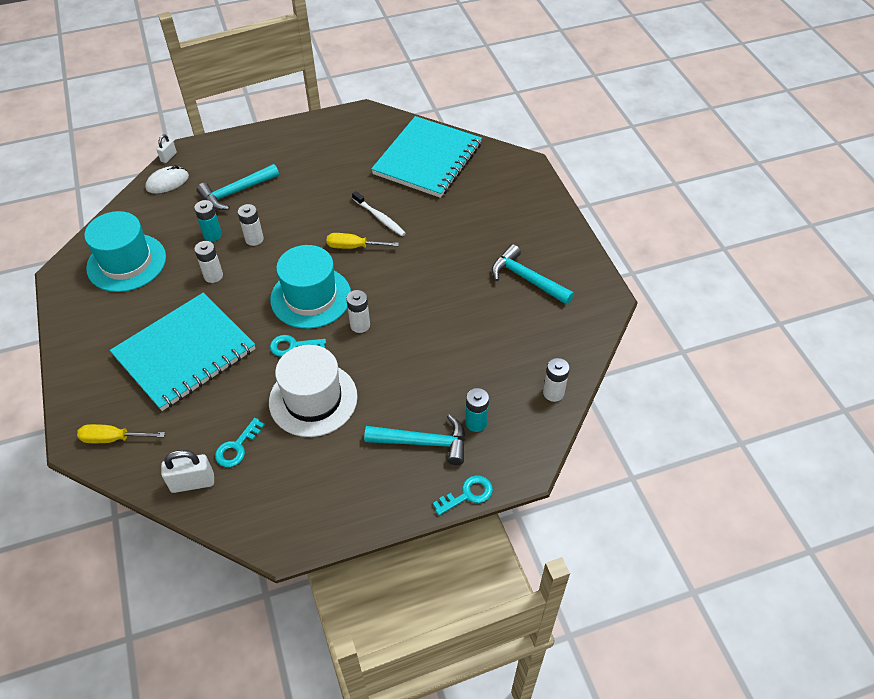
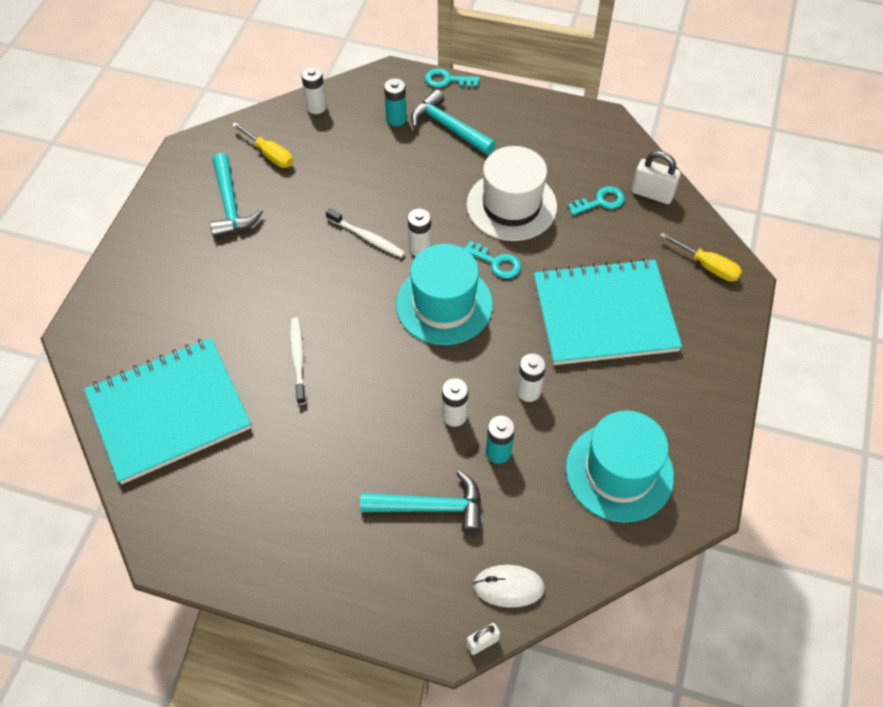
camera: 145 degrees left, 5 degrees up
yellow screwdriver [327,233,399,249] -> yellow screwdriver moved to [232,122,293,168]
none -> white toothbrush [326,208,405,258]

